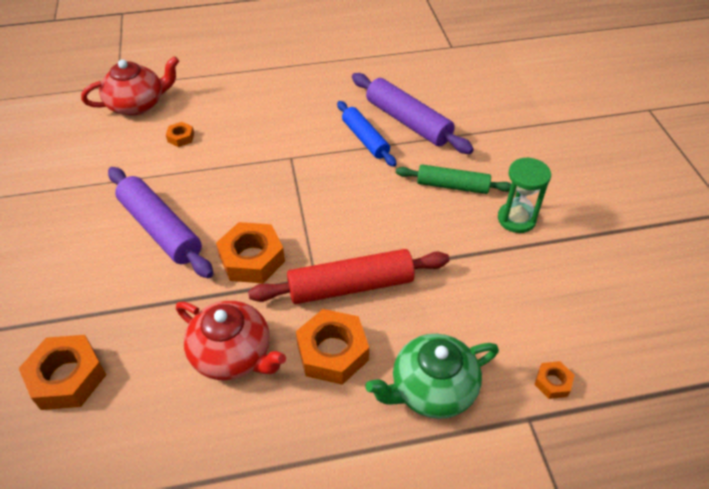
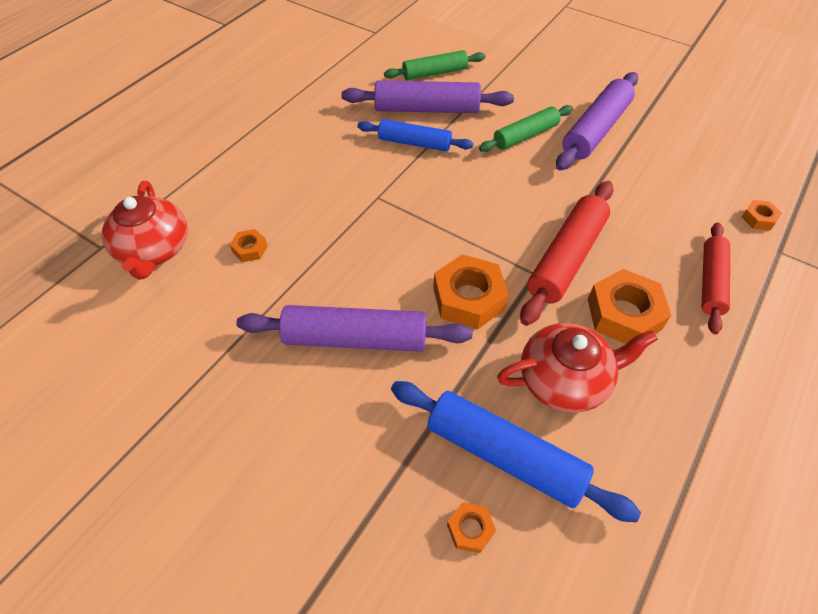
camera: 45 degrees left, 5 degrees up
orange nut [19,335,106,410] -> orange nut [447,502,496,553], size x0.50
red teapot [81,56,179,116] -> red teapot turned 150 degrees clockwise [102,181,188,280]
green teapot [366,334,499,419] -> red rolling pin [702,222,730,334]
green hourglass [498,157,551,233] -> purple rolling pin [556,72,638,171]
none -> green rolling pin [384,50,485,80]
none -> blue rolling pin [391,381,641,522]

